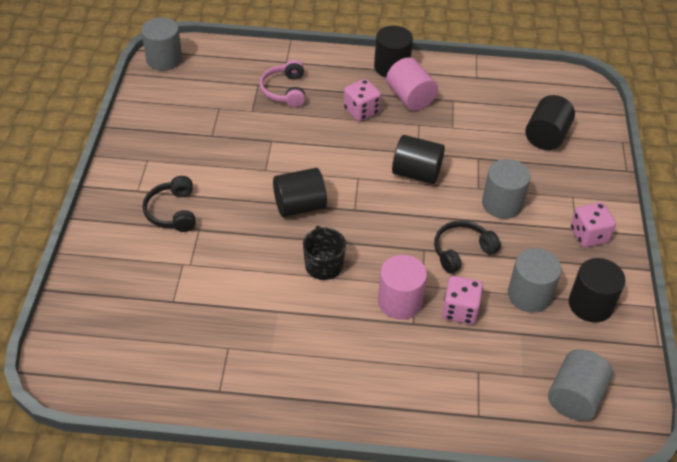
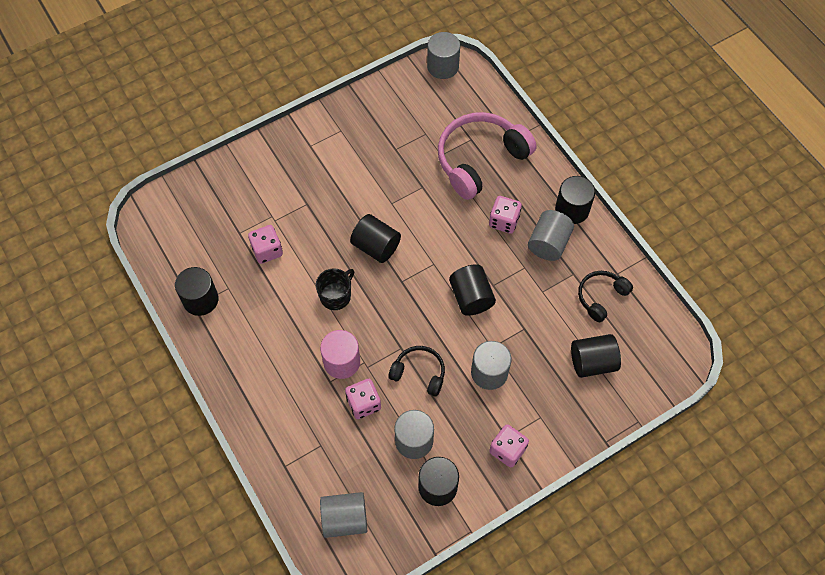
camera: 55 degrees right, 15 degrees up
black headphones [143,176,196,232] -> black headphones moved to [578,271,633,322]
pink headphones [260,60,305,107] -> pink headphones [438,112,537,200], size x1.90
pink cylinder [386,57,438,111] -> grey cylinder [528,210,574,261]
none -> black cylinder [175,267,218,316]
none -> pink dice [248,225,283,264]

